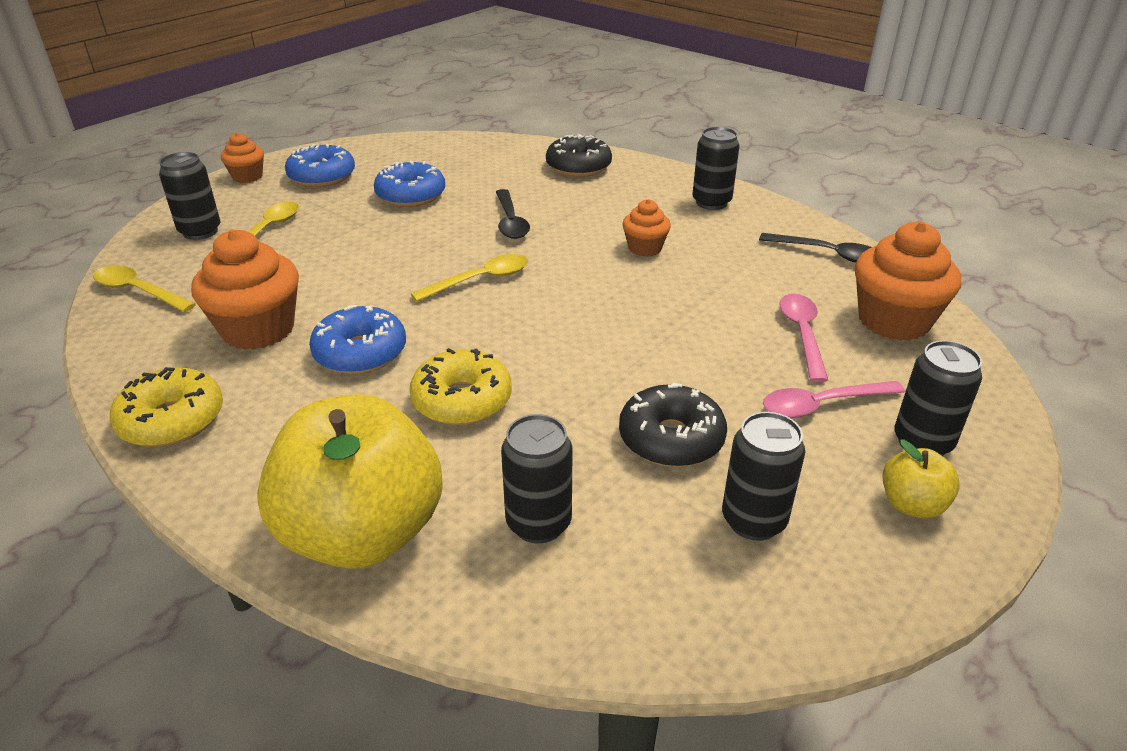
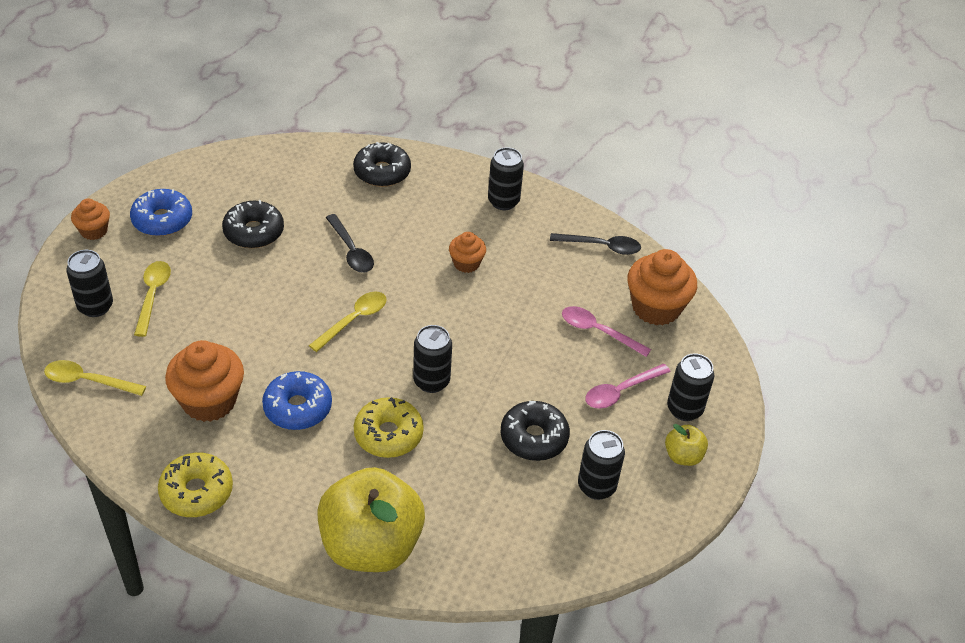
camera: 20 degrees left, 10 degrees up
blue donut [374,161,445,207] -> black donut [222,200,284,248]
black can [501,414,573,544] -> black can moved to [413,325,452,393]
pink spoon [779,294,828,382] -> pink spoon turned 45 degrees counterclockwise [562,306,651,357]

